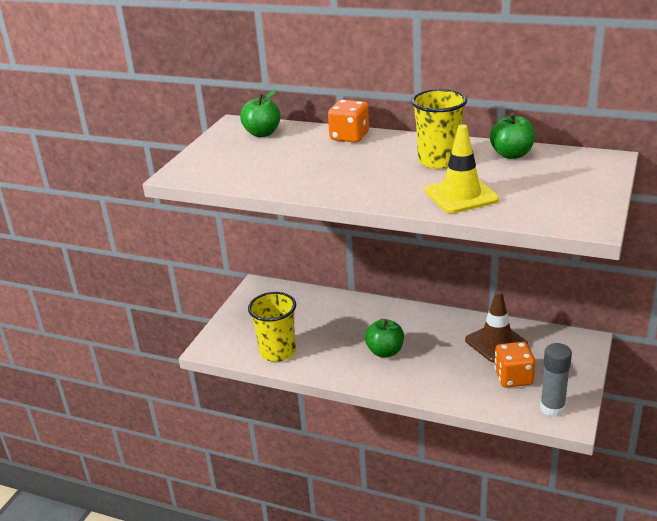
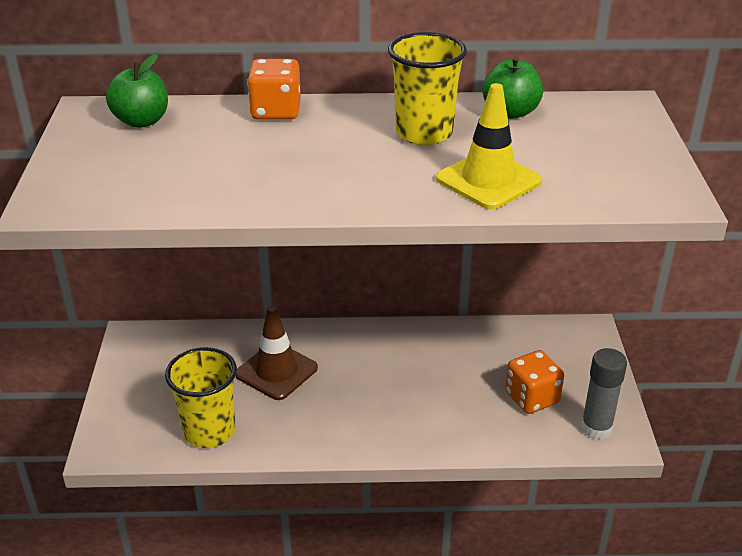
camera: 25 degrees left, 5 degrees up
green apple [365,319,404,358] -> none
brown traffic cone [465,291,528,363] -> brown traffic cone moved to [235,306,318,400]

